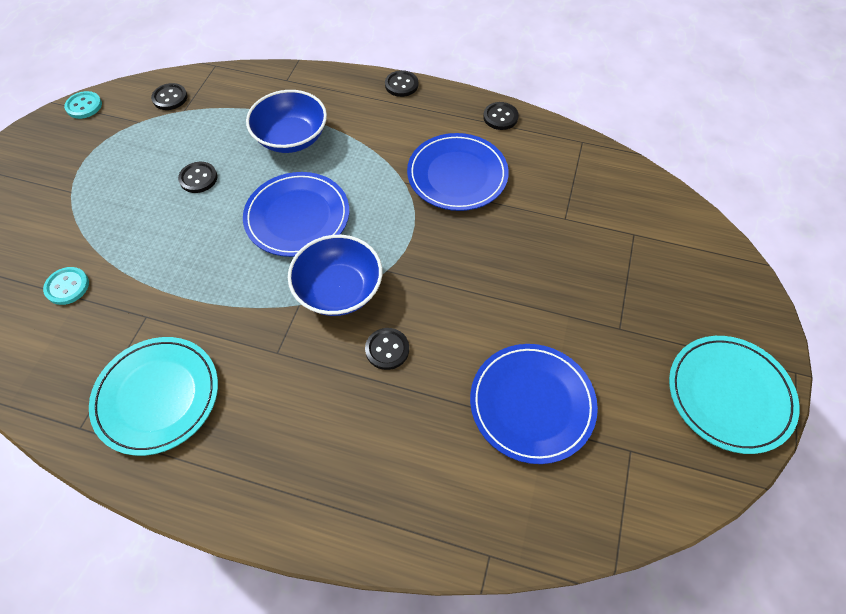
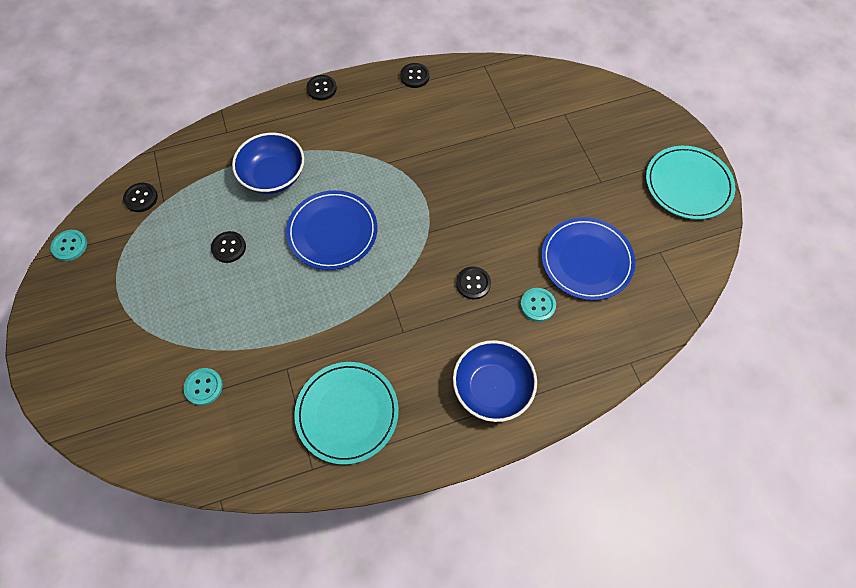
camera: 35 degrees left, 5 degrees up
blue bowl [288,235,382,316] -> blue bowl moved to [453,340,537,422]
blue plate [407,133,509,211] -> none
none -> turquoise button [520,288,556,322]

